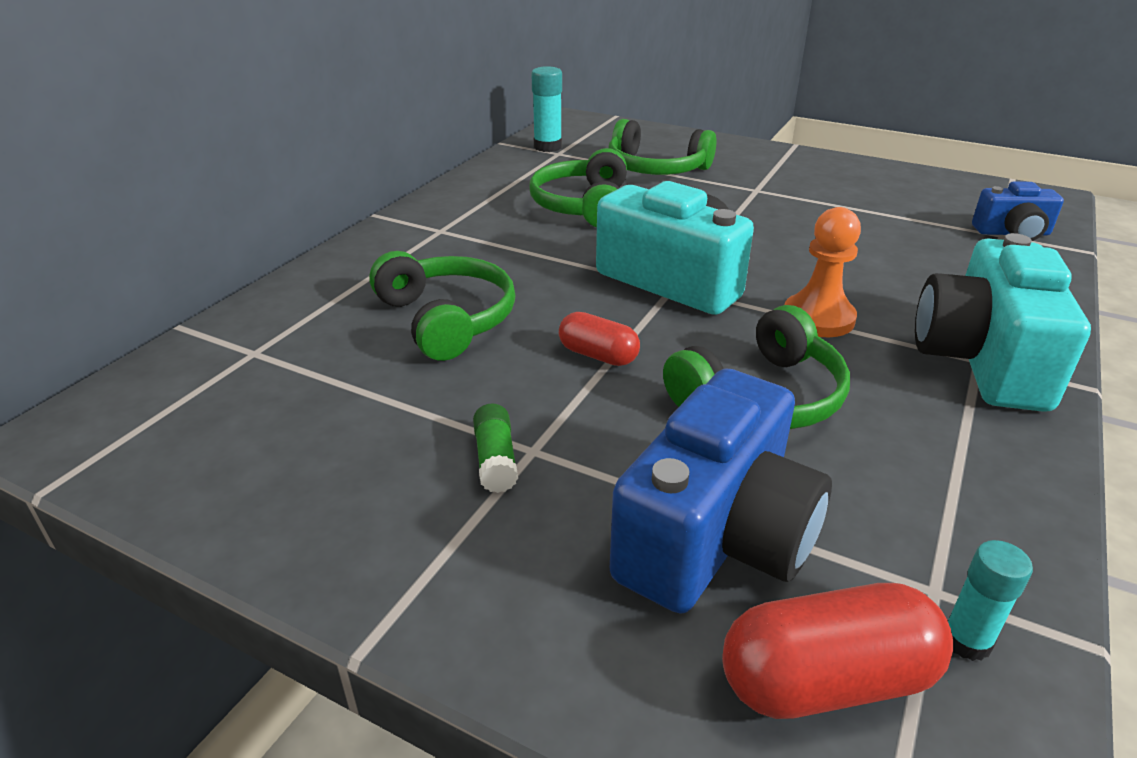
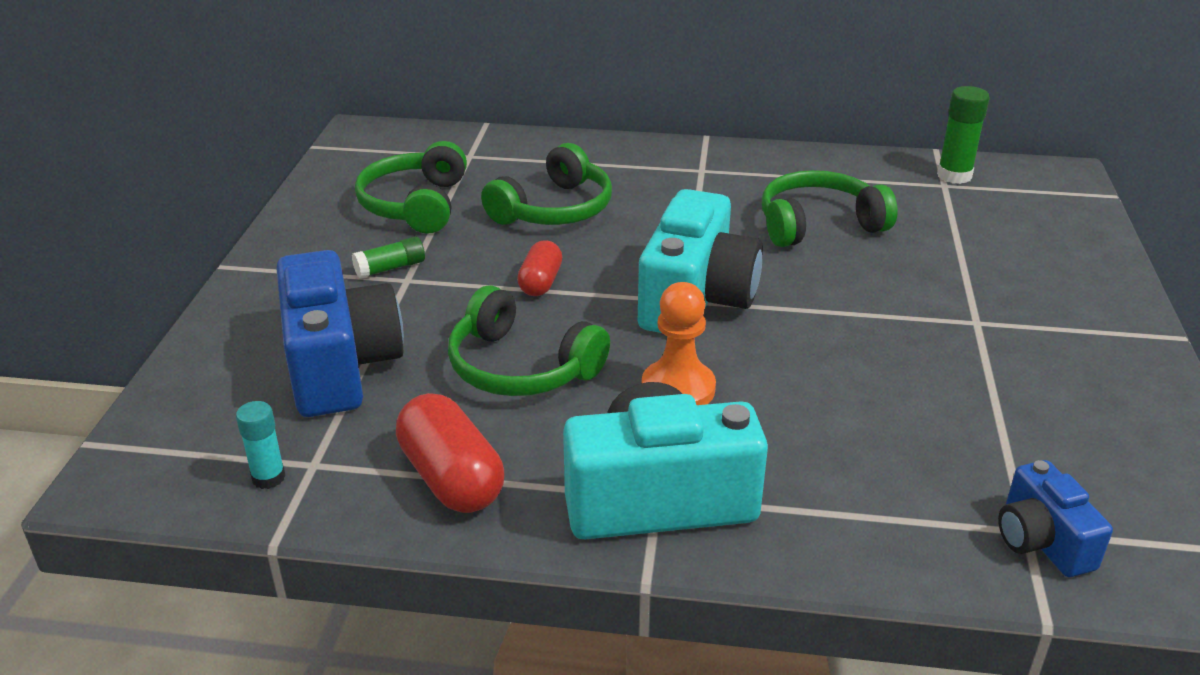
camera: 70 degrees right, 0 degrees up
turquoise glue stick [531,66,562,152] -> green glue stick [937,86,990,184]
green headphones [608,119,716,175] -> green headphones moved to [355,141,467,234]
blue camera [610,368,832,614] -> blue camera turned 120 degrees counterclockwise [276,250,404,417]
red capsule [722,583,953,719] -> red capsule moved to [396,393,504,513]

